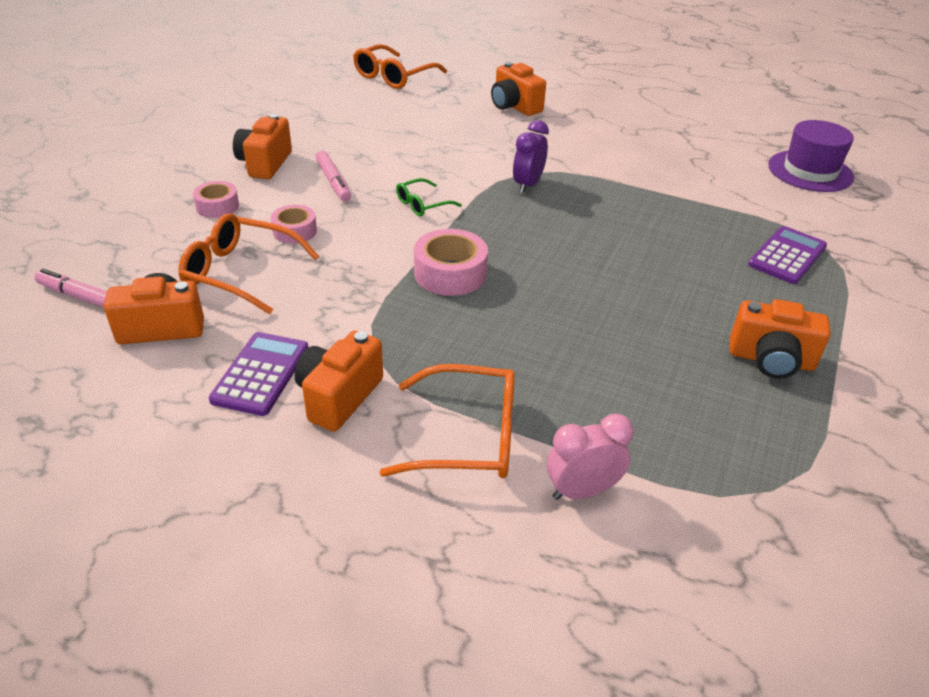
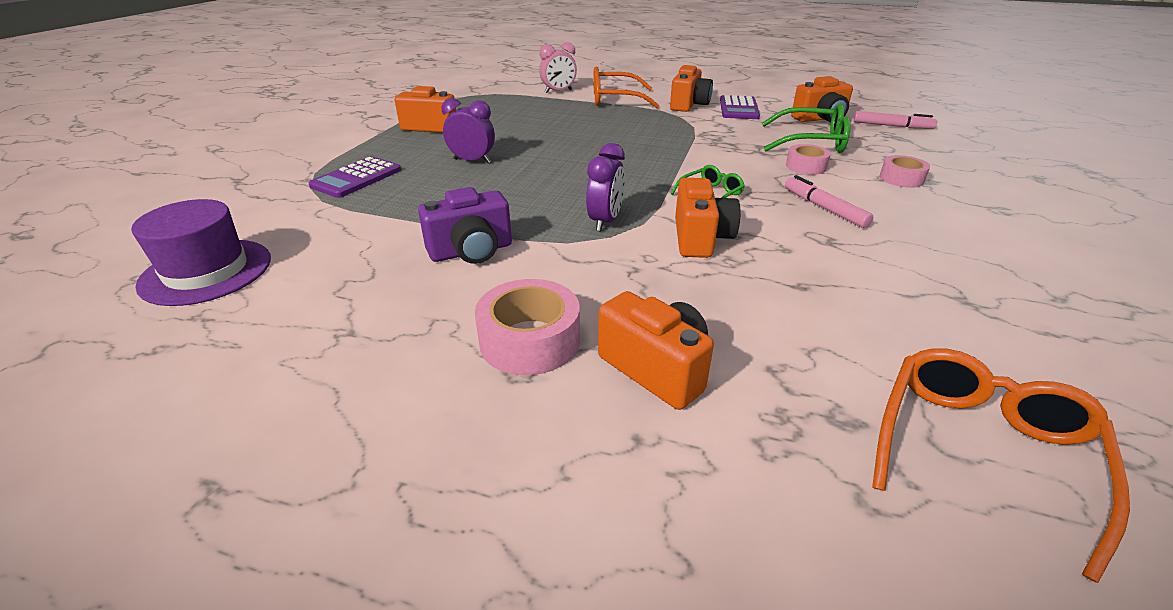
camera: 175 degrees right, 5 degrees down
orange glasses [178,213,319,314] -> green glasses [762,104,851,153]
orange camera [233,114,292,179] -> orange camera moved to [675,178,740,258]
pink tape [414,229,488,296] -> pink tape moved to [475,279,580,375]
none -> purple camera [418,187,512,264]
none -> purple clock [442,98,495,163]

